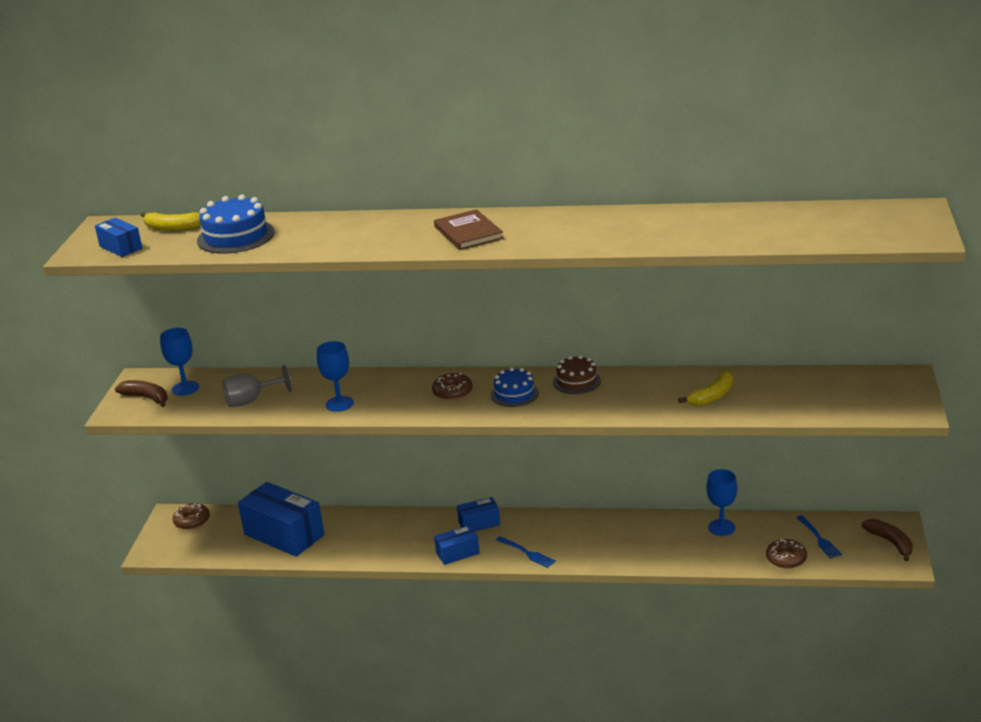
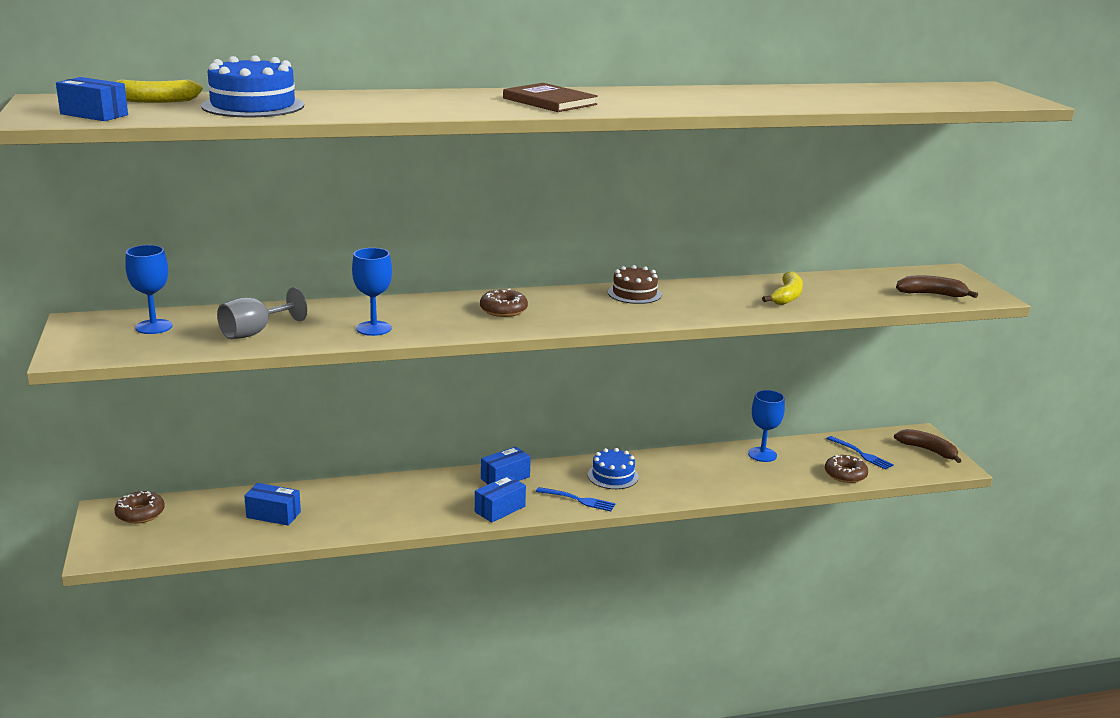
camera: 25 degrees left, 5 degrees down
brown banana [115,380,167,407] -> brown banana moved to [896,276,978,298]
blue box [238,482,324,557] -> blue box [244,483,301,526], size x0.51
blue cake [491,367,539,407] -> blue cake moved to [588,448,639,489]

